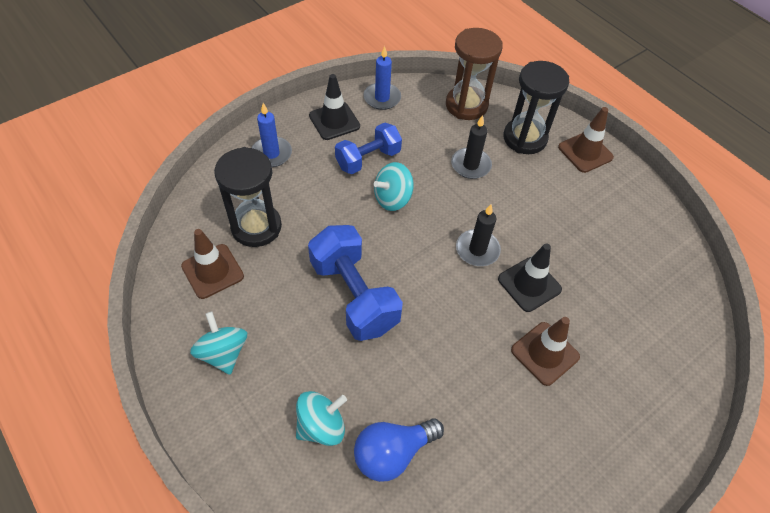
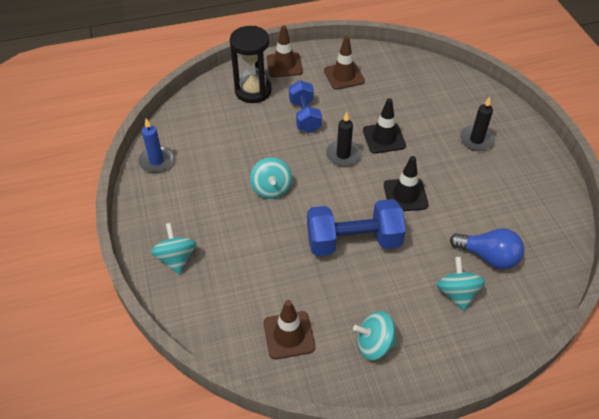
camera: 65 degrees left, 5 degrees down
black hourglass [214,147,282,247] -> none
blue candle [252,103,292,167] -> turquoise spinning top [151,223,196,275]
black traffic cone [309,74,360,140] -> black traffic cone moved to [384,156,428,211]
blue dumbbell [335,123,402,174] -> blue dumbbell moved to [289,80,322,133]
blue light bulb [354,418,444,482] -> blue light bulb turned 60 degrees counterclockwise [450,228,524,270]
brown hourglass [446,28,503,120] -> none
black candle [451,115,492,179] -> black candle moved to [460,97,495,151]
brown traffic cone [511,317,580,386] -> brown traffic cone moved to [324,36,365,90]

